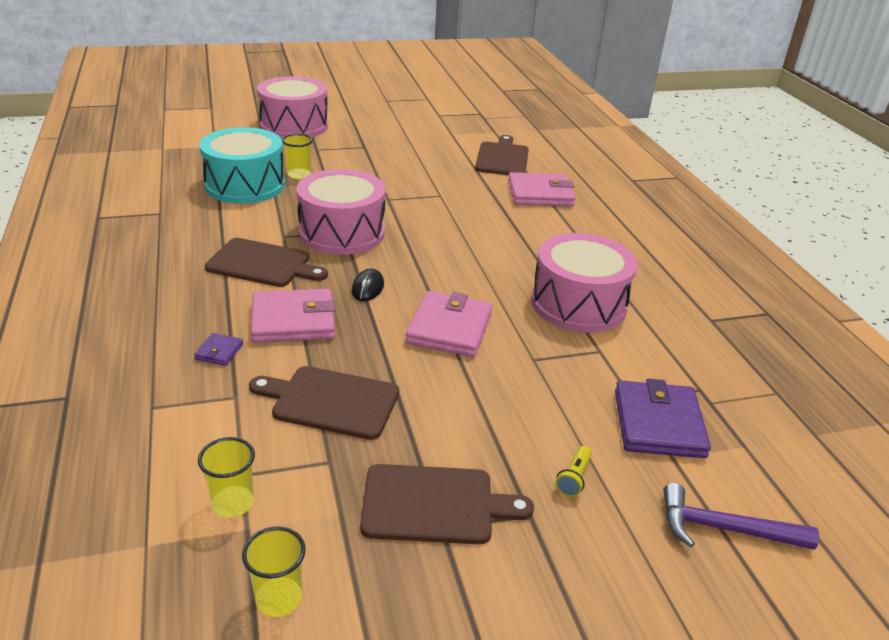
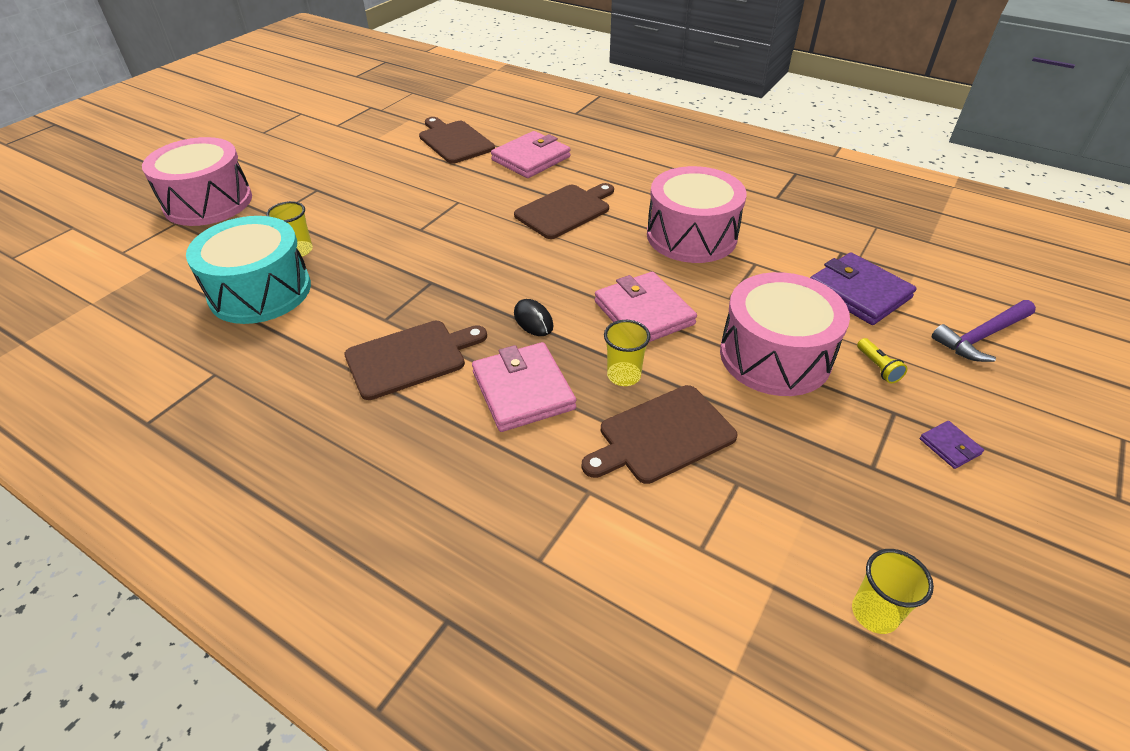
camera: 40 degrees left, 10 degrees up
purple wallet [194,333,243,366] -> purple wallet moved to [920,421,984,469]
yellow cup [198,437,255,517] -> yellow cup moved to [604,320,651,386]
pink wallet [251,289,336,343] -> pink wallet turned 60 degrees counterclockwise [472,342,576,432]
pink drum [296,169,386,255] -> pink drum moved to [720,272,850,396]
brown cutting board [360,464,534,544] -> brown cutting board moved to [514,183,614,239]

